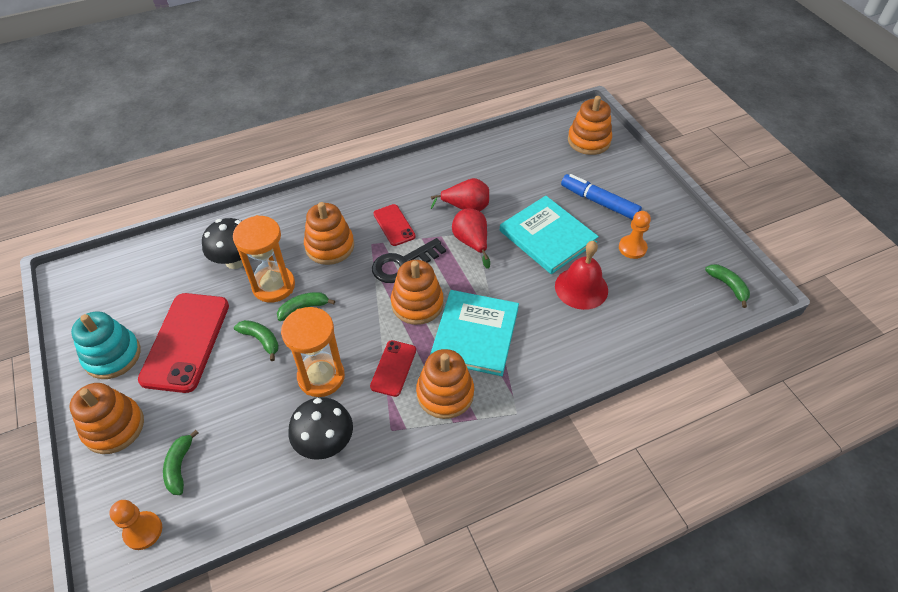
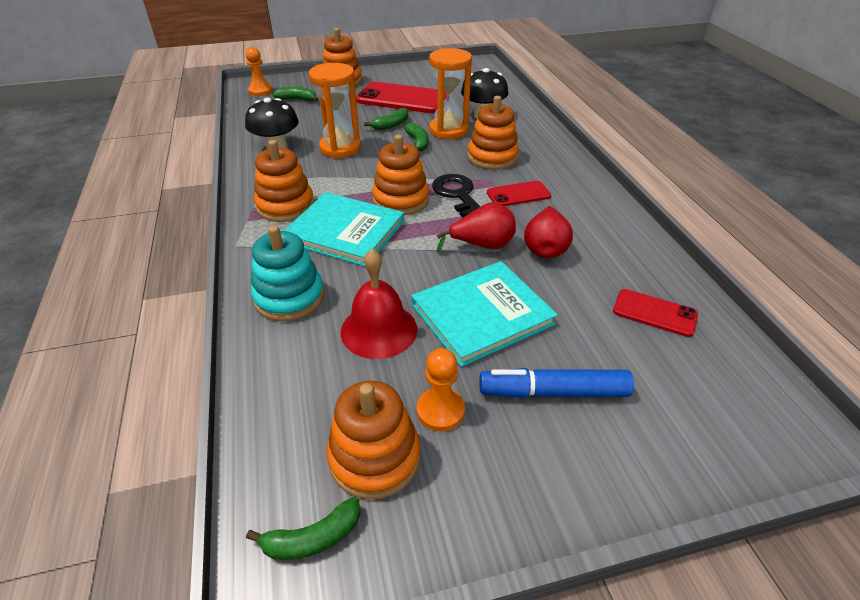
camera: 100 degrees right, 10 degrees down
turquoise stacking toy [71,311,141,379] -> turquoise stacking toy moved to [251,225,324,321]
red phone [370,340,416,397] -> red phone moved to [613,289,698,337]
blue marker [561,174,642,220] -> blue marker turned 135 degrees counterclockwise [479,368,634,398]
orange stacking toy [568,96,612,155] -> orange stacking toy moved to [327,381,420,499]

